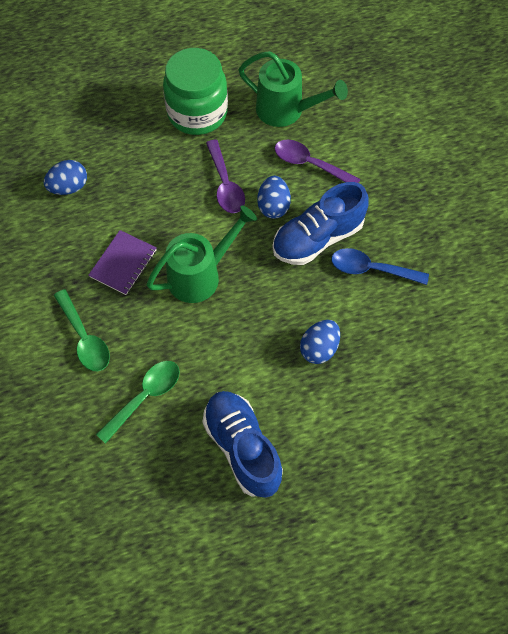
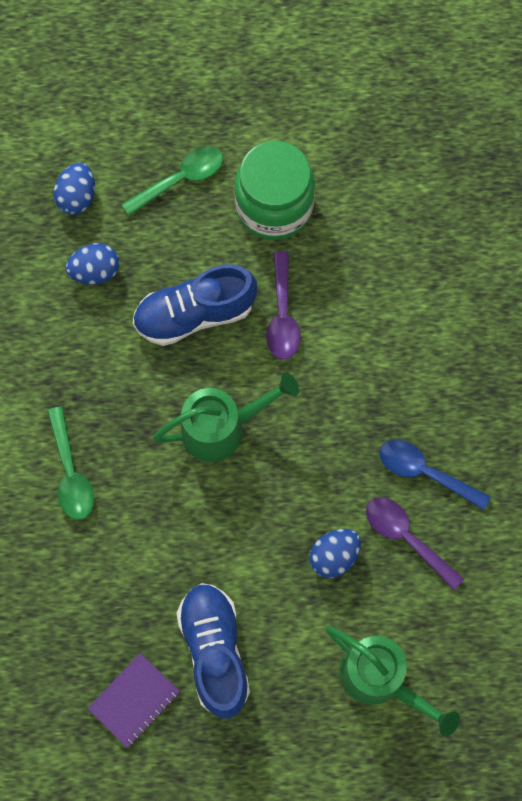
camera: 15 degrees right, 10 degrees up
purple notebook [88,230,157,295] -> purple notebook moved to [87,653,180,748]
green spoon [96,361,180,444] -> green spoon moved to [122,146,223,216]
green watering can [238,51,348,127] -> green watering can moved to [326,626,460,736]
blue egg [257,176,291,219] -> blue egg moved to [53,162,95,215]
blue shoe [272,182,369,265] -> blue shoe moved to [133,265,258,346]
purple spoon [275,140,360,183] -> purple spoon moved to [366,497,464,591]

